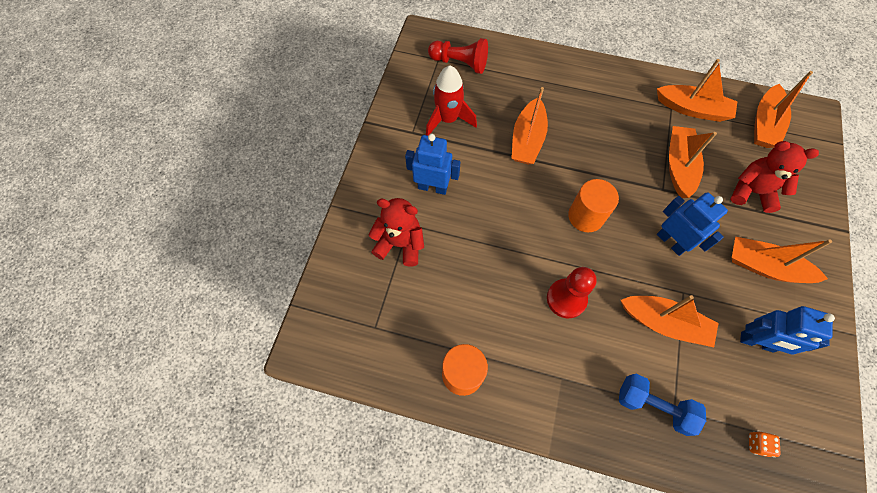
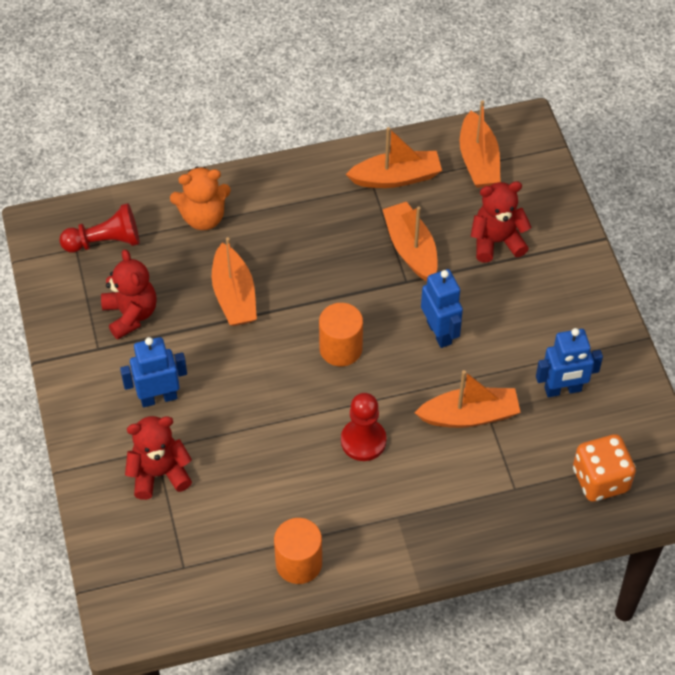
camera: 30 degrees left, 10 degrees down
red rocket [426,65,477,136] -> red teddy bear [101,250,157,340]
blue dumbbell [619,374,706,436] -> none
blue robot [657,192,728,256] -> blue robot turned 45 degrees clockwise [421,269,463,348]
orange boat [732,237,832,283] -> none
orange dice [749,431,781,457] -> orange dice [573,434,636,502], size x2.29
none -> orange teddy bear [170,167,231,230]

